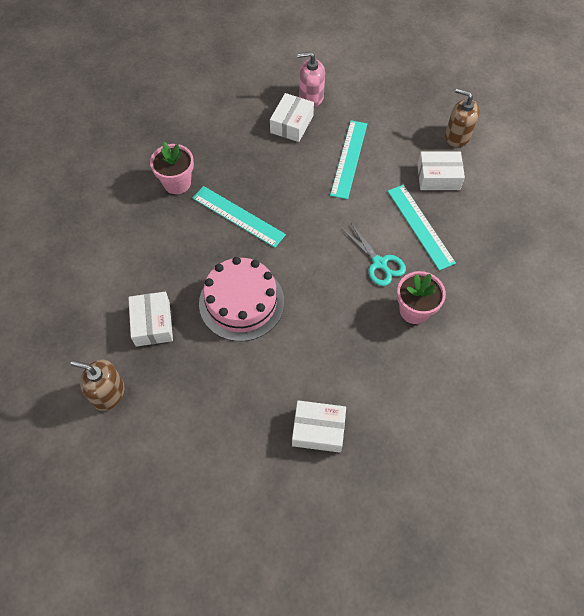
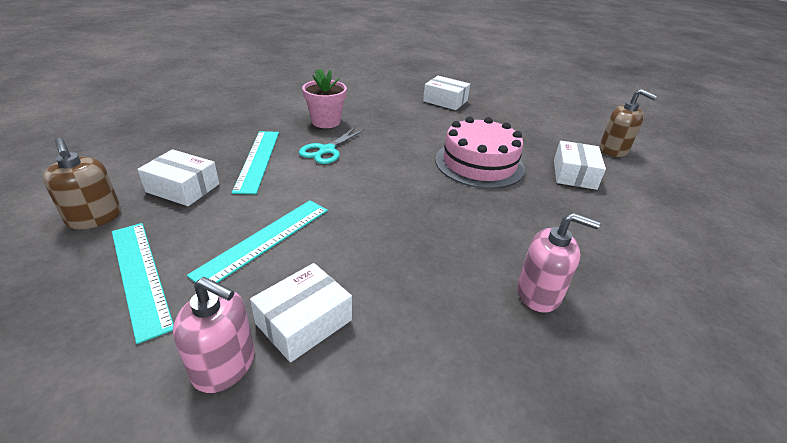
camera: 160 degrees left, 25 degrees down
pink flower pot [150,142,194,194] -> pink soap dispenser [517,213,600,313]
turquoise ruler [192,186,286,248] -> turquoise ruler moved to [112,223,174,344]
turquoise scissors [342,223,406,286] -> turquoise scissors turned 135 degrees counterclockwise [299,128,365,164]

